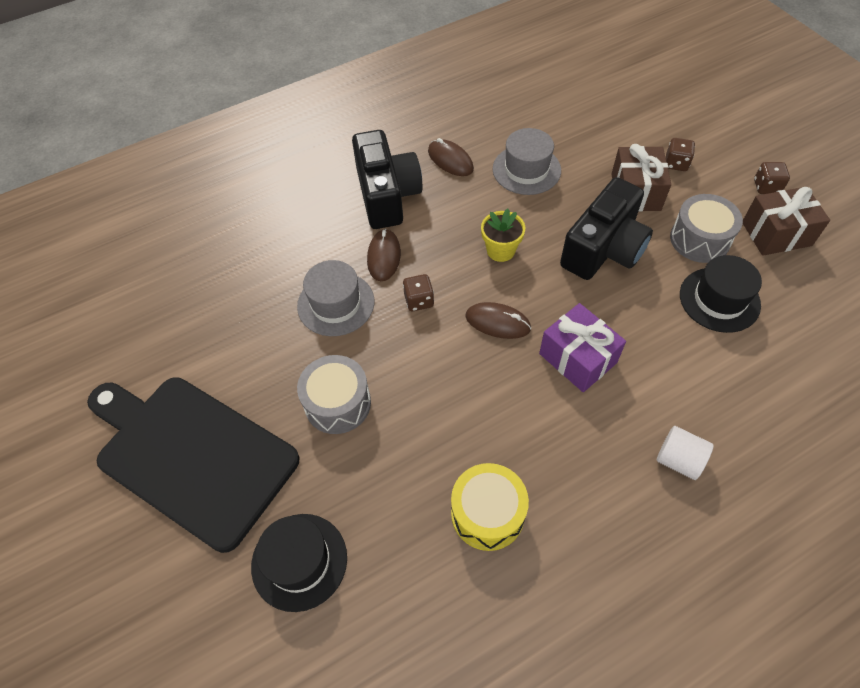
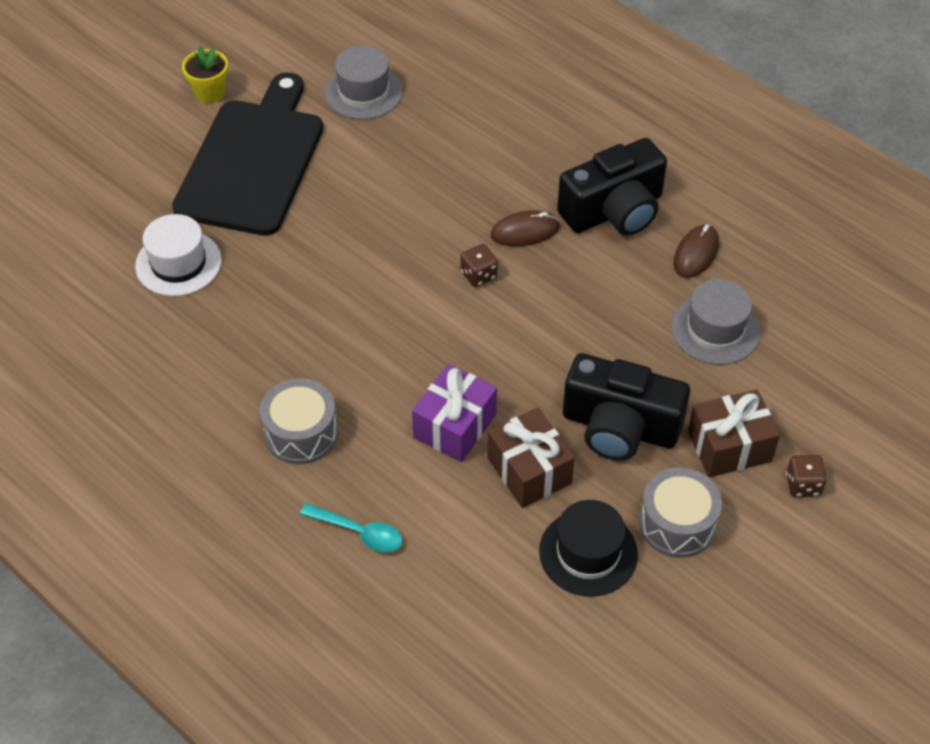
camera: 70 degrees right, 5 degrees down
black hat [251,514,347,612] -> white hat [135,214,222,296]
grey hat [297,260,374,336] -> grey hat moved to [324,46,403,120]
grey drum [297,355,371,434] -> grey drum moved to [260,378,338,464]
yellow drum [451,463,529,551] -> none
brown mouse [465,302,531,339] -> none
yellow flower pot [481,209,525,262] -> yellow flower pot moved to [182,46,228,103]
white cylinder [657,426,714,480] -> turquoise spoon [300,503,403,553]
brown gift [743,187,830,256] -> brown gift moved to [487,408,575,508]
brown dice [754,162,790,194] -> none

